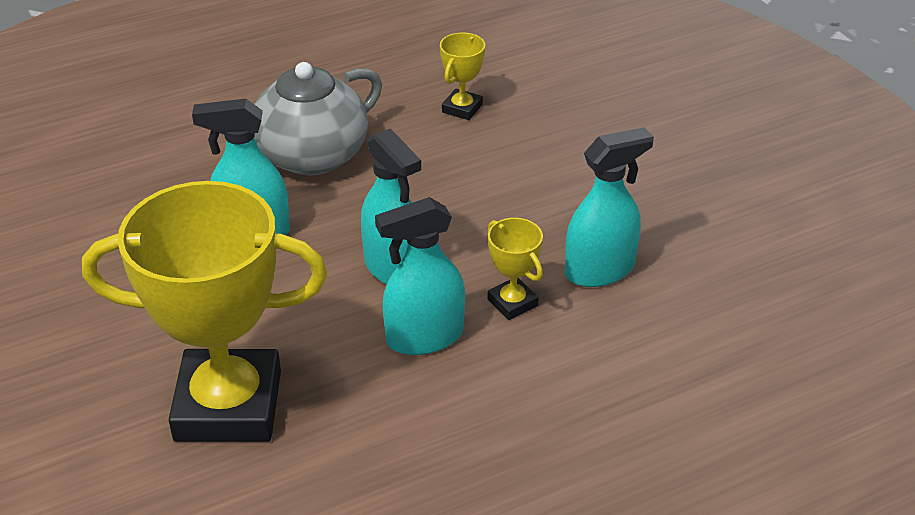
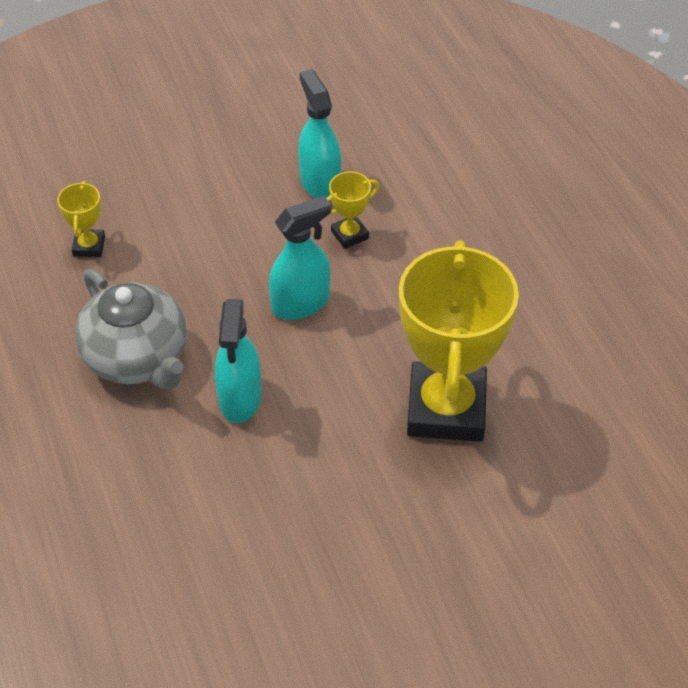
camera: 85 degrees left, 10 degrees up
turquoise spray bottle [375,197,465,355] -> none
yellow trophy [440,32,485,120] -> yellow trophy turned 60 degrees clockwise [57,181,105,257]

